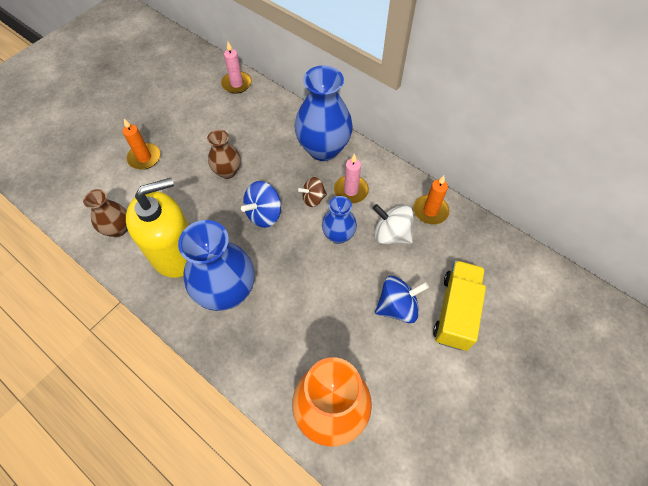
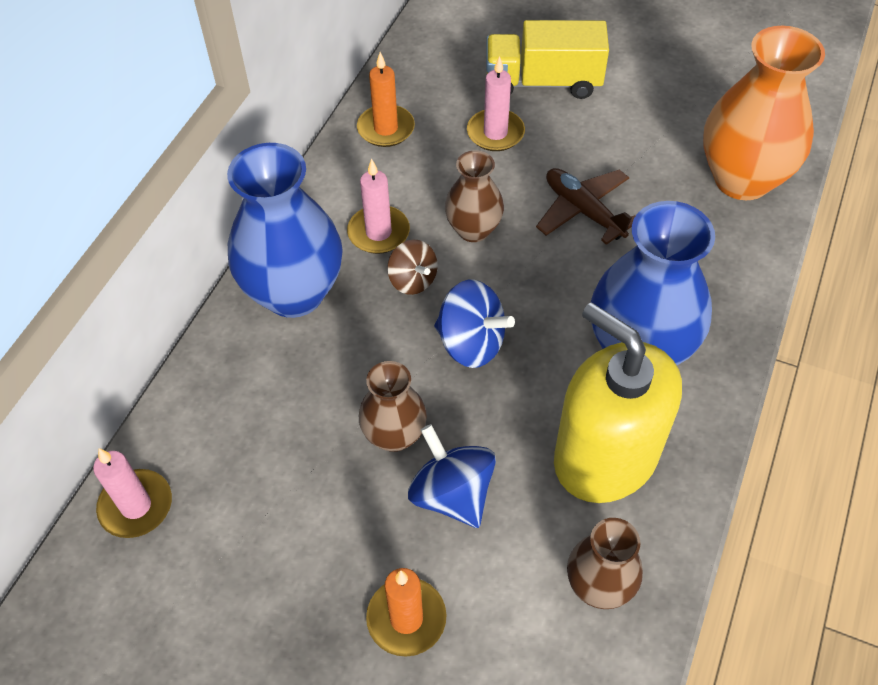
camera: 105 degrees left, 5 degrees down
blue vase [322,196,357,244] -> brown vase [445,150,504,242]
white spinning top [373,204,413,244] -> none
blue spinning top [375,276,429,323] -> blue spinning top moved to [408,424,496,528]
none -> pink candle [467,56,525,151]
none -> brown plane [536,168,635,245]

